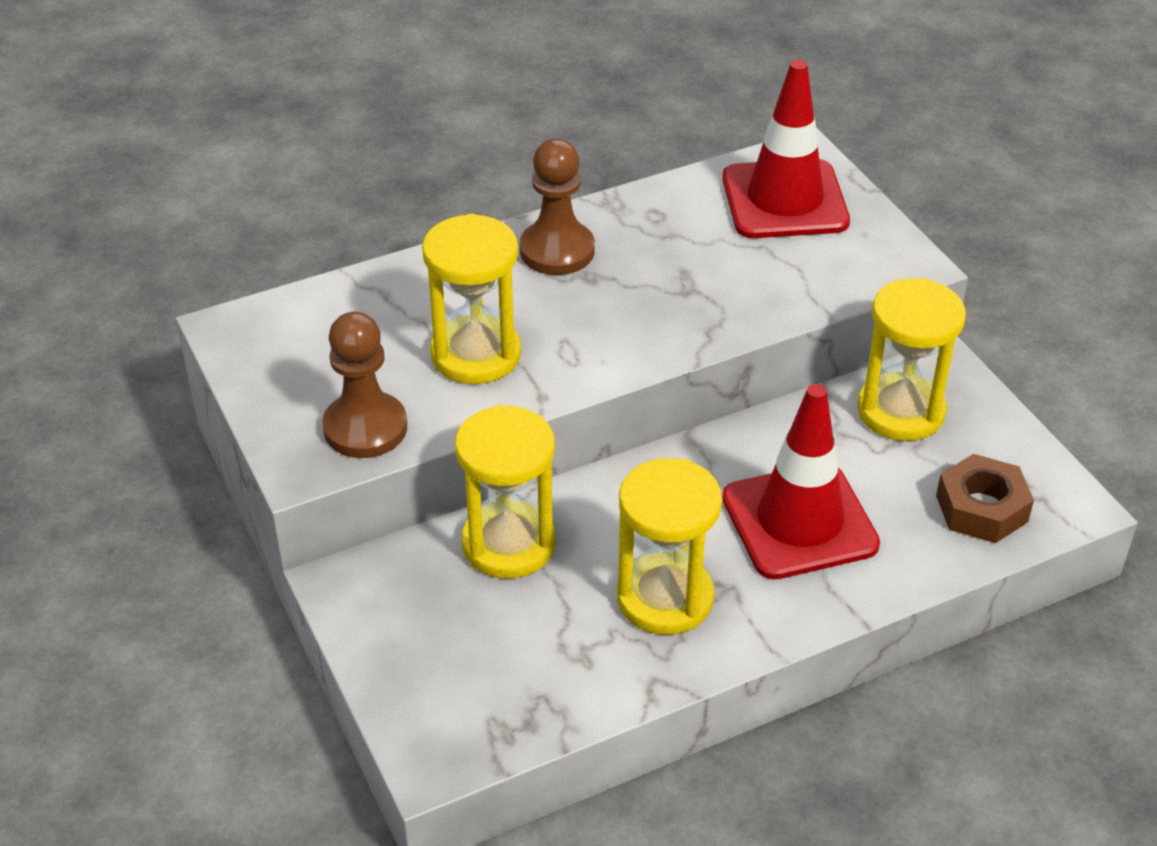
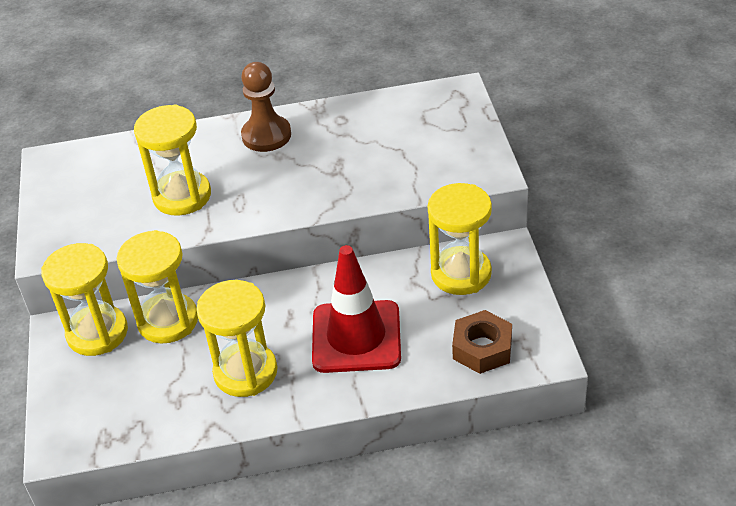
camera: 20 degrees right, 0 degrees up
brown pawn [322,312,407,458] -> none
red traffic cone [722,60,850,238] -> none
none -> yellow hourglass [41,243,128,356]

